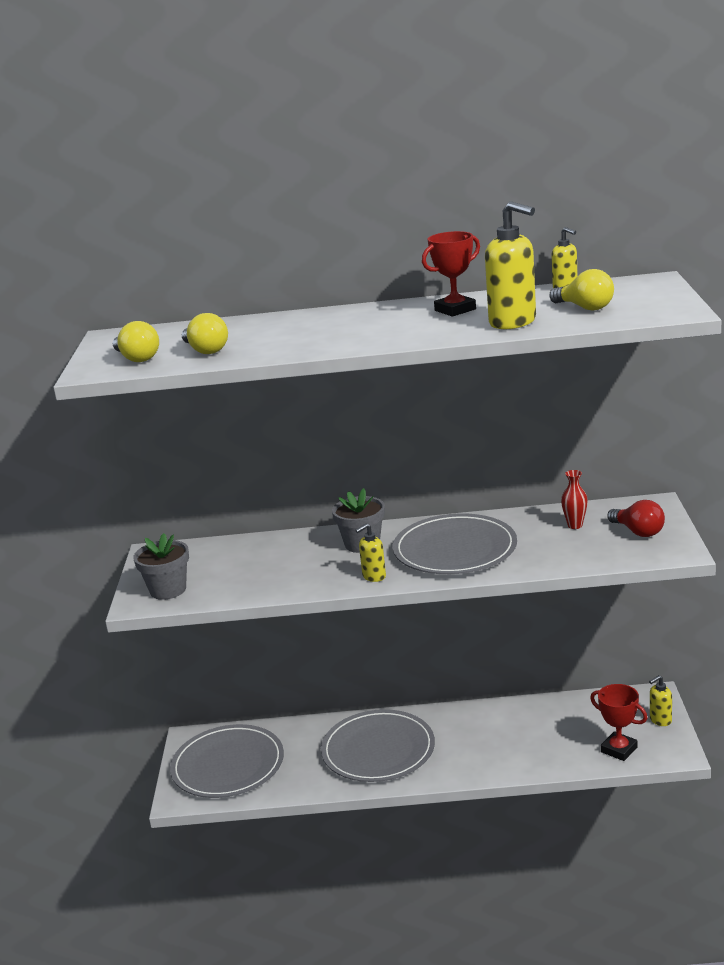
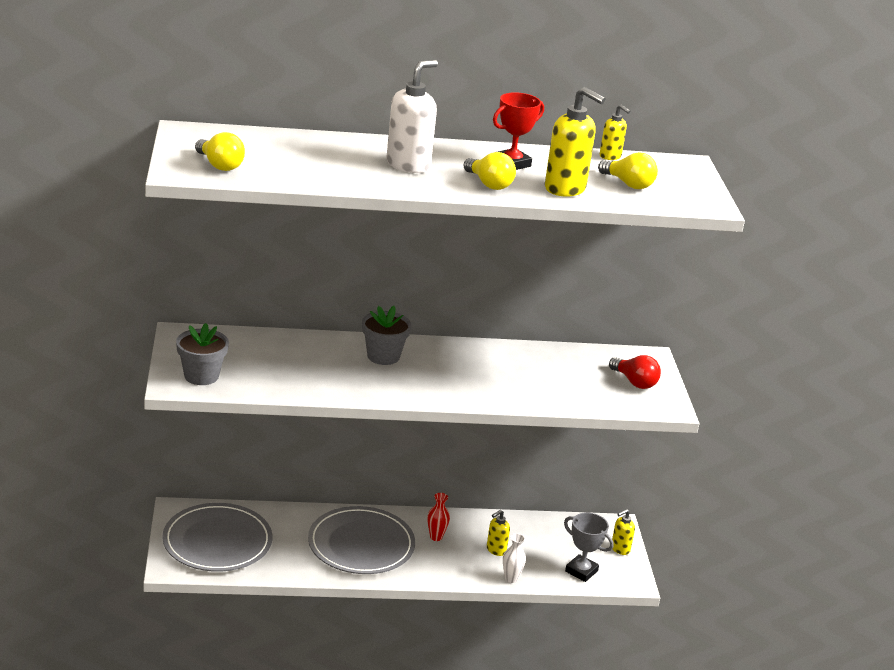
camera: 10 degrees left, 5 degrees up
yellow light bulb [182,313,228,354] -> yellow light bulb moved to [463,152,516,190]
yellow soap dispenser [355,523,386,582] -> yellow soap dispenser moved to [487,510,510,556]
grey plate [393,514,517,574] -> none
red vase [561,470,588,529] -> red vase moved to [427,493,450,541]
red trophy [590,684,647,761] -> grey trophy [564,513,614,582]
none -> white soap dispenser [386,60,438,173]
none -> white vase [503,533,526,583]

